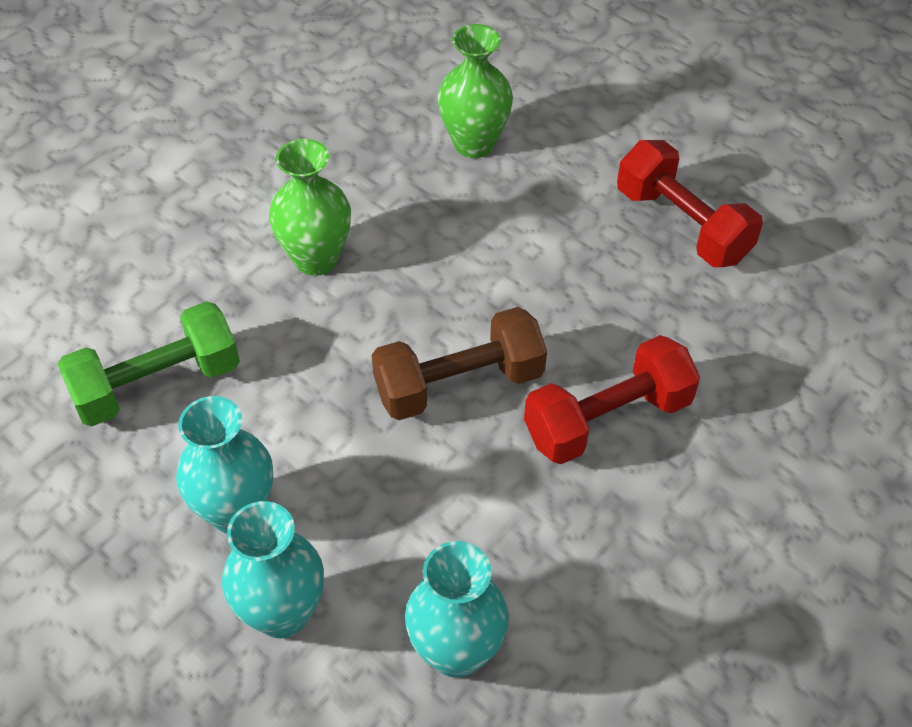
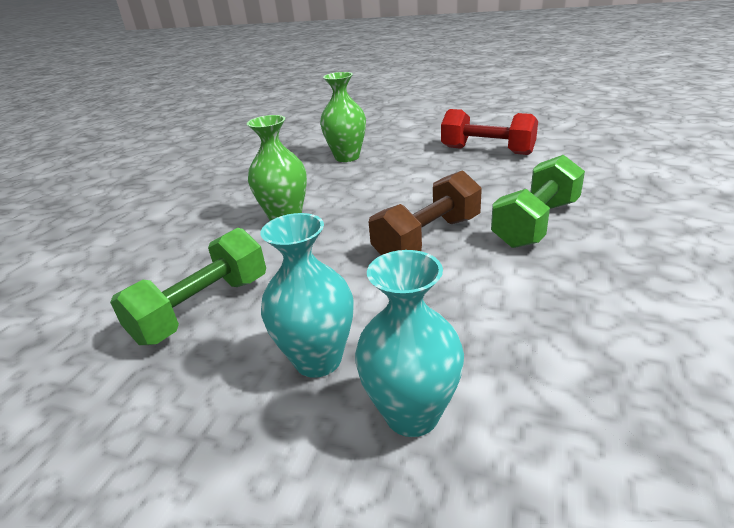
camera: 20 degrees left, 20 degrees down
turquoise vase [405,541,509,678] -> none
red dumbbell [524,335,700,464] -> green dumbbell [491,155,585,248]

